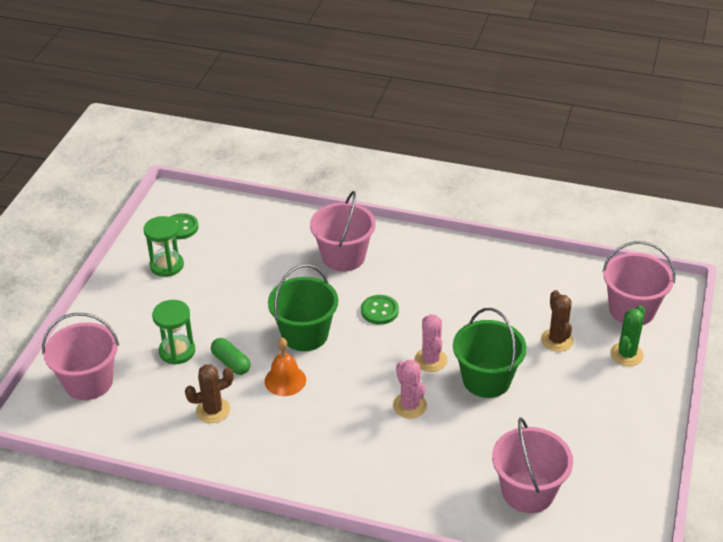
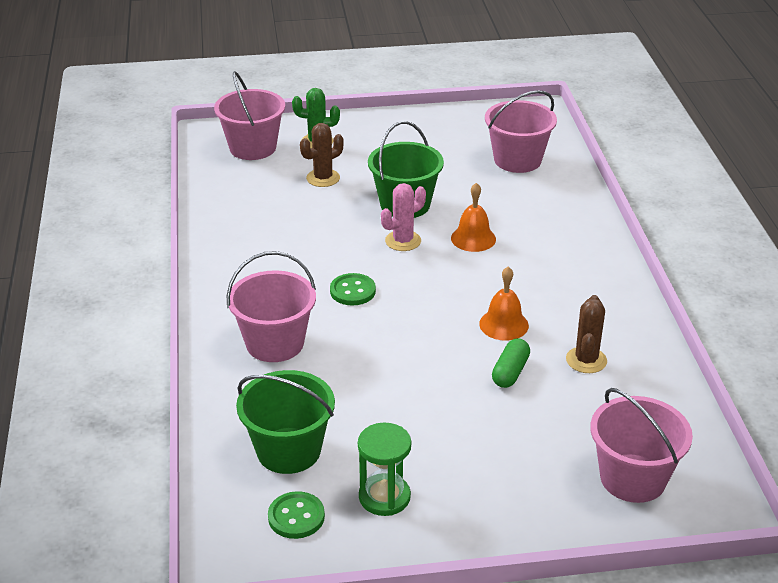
camera: 115 degrees left, 5 degrees down
green hourglass [152,300,195,365] -> none
brown cactus [185,364,234,423] -> brown cactus turned 60 degrees clockwise [566,295,607,373]
green bucket [268,264,338,351] -> green bucket moved to [236,370,335,474]
pink cactus [393,360,427,419] -> orange bell [451,183,496,252]

